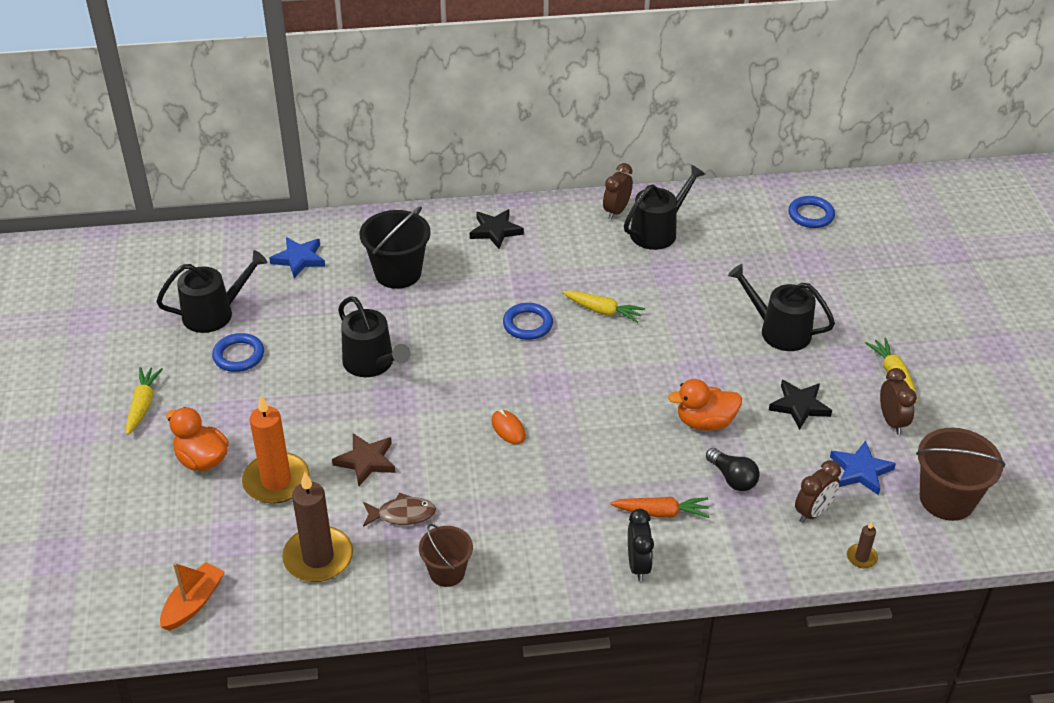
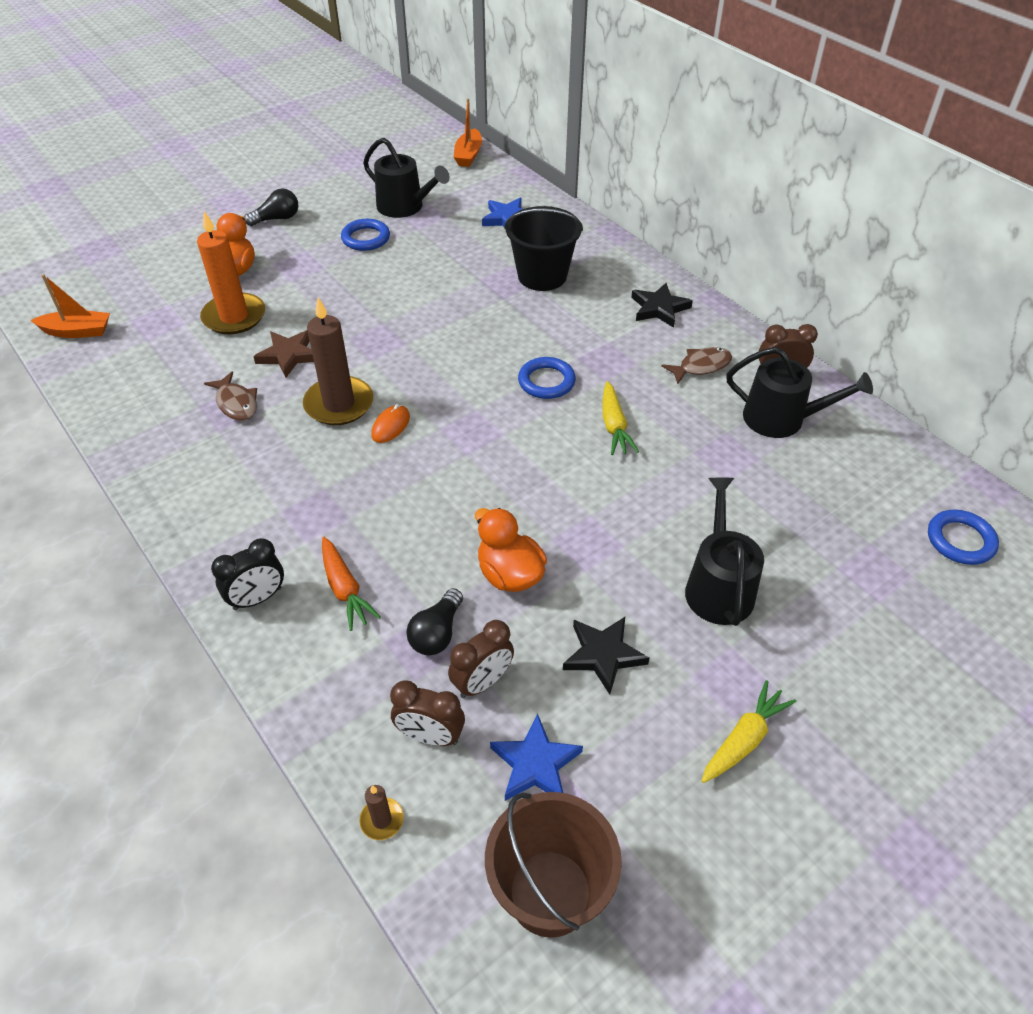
camera: 60 degrees right, 5 degrees up
yellow carrot [126,367,163,435] -> black light bulb [245,188,298,226]
brown candle [282,472,353,582] -> brown candle moved to [303,297,373,425]
black watering can [338,296,410,377] -> none
brown bucket [419,524,473,587] -> none
brown clock [880,368,917,435] -> brown clock moved to [448,620,514,698]
none -> orange boat [454,98,482,167]
none -> brown fish [661,347,732,384]

